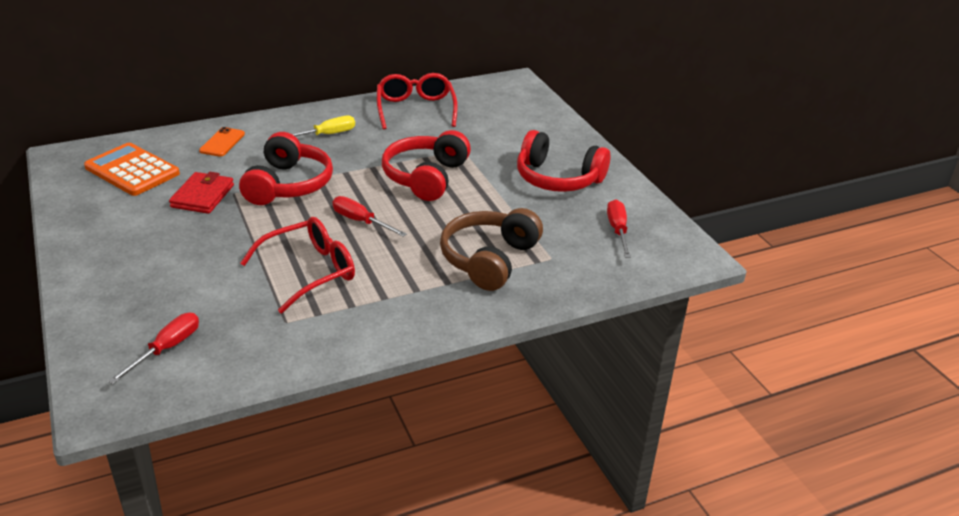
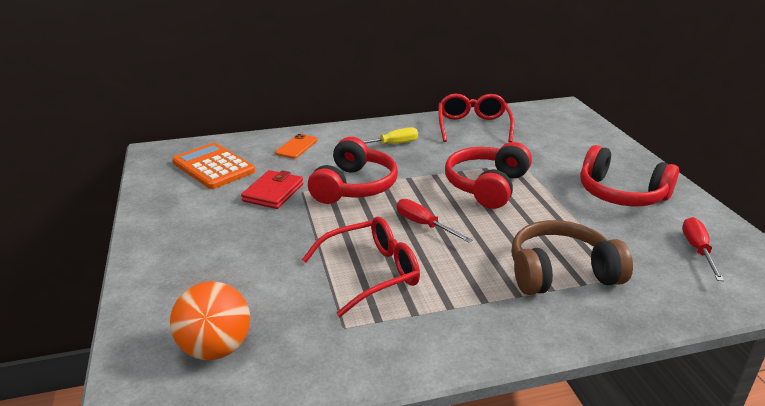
camera: 10 degrees right, 5 degrees down
red screwdriver [108,313,199,384] -> orange ball [170,282,250,360]
brown headphones [440,208,543,291] -> brown headphones turned 45 degrees clockwise [512,220,633,295]

